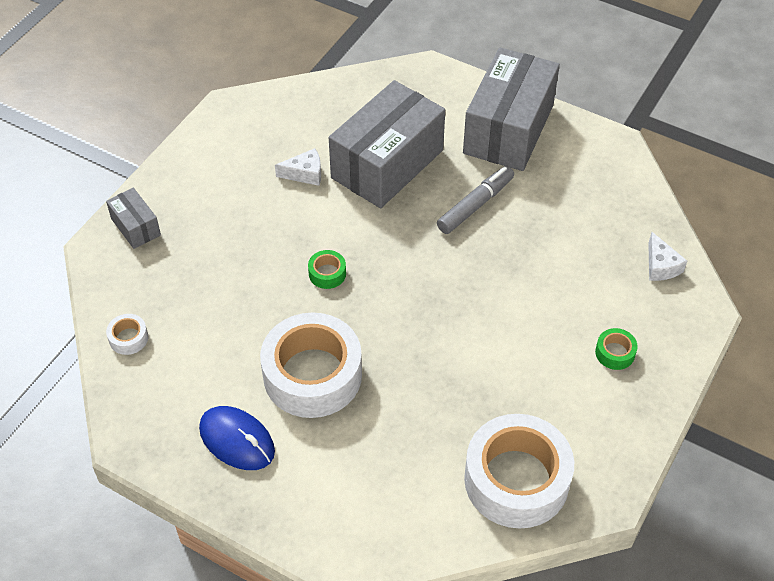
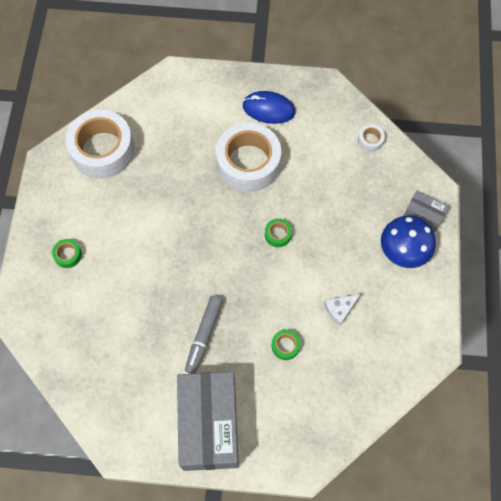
camera: 155 degrees right, 15 degrees up
grey box [329,80,445,208] -> green tape [272,330,301,360]
white cheese [648,232,687,281] -> none
none -> blue mushroom [381,216,436,268]

